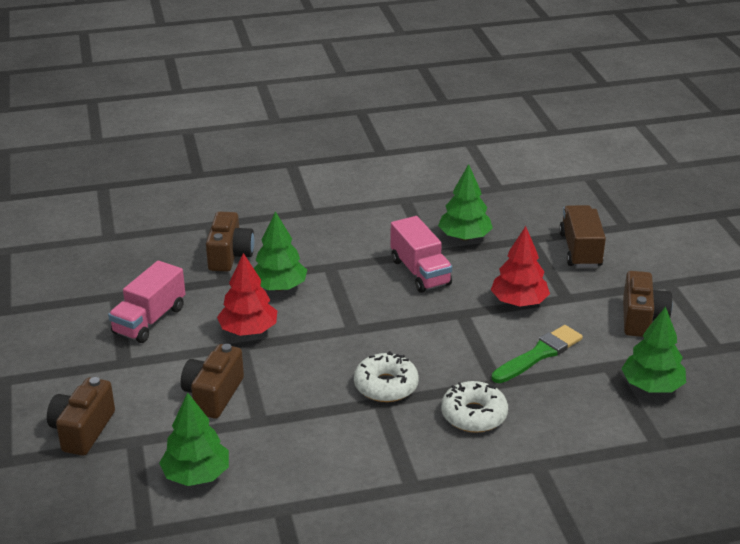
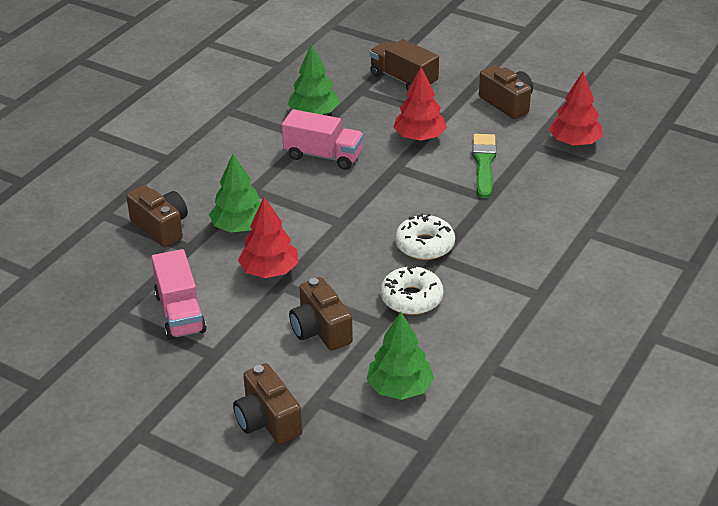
camera: 45 degrees left, 5 degrees up
white donut [441,381,508,433] -> white donut moved to [380,265,444,315]
green tree [621,306,686,392] -> red tree [549,72,603,146]

